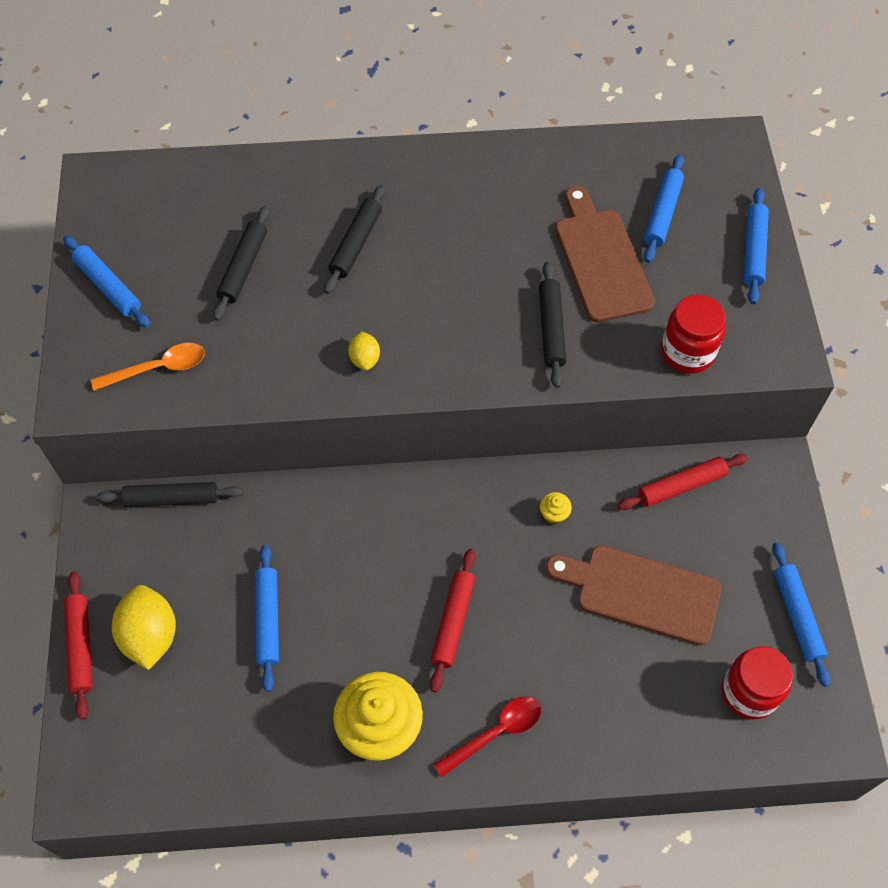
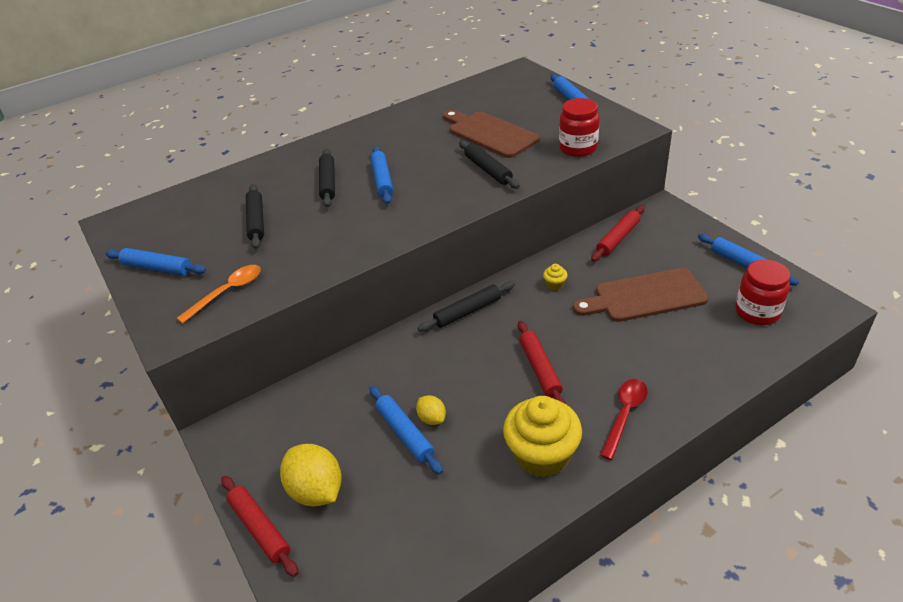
camera: 25 degrees left, 20 degrees down
black rolling pin [96,482,243,507] -> black rolling pin moved to [417,281,515,332]
yellow lemon [348,331,380,370] -> yellow lemon moved to [416,395,446,425]
blue rolling pin [644,155,684,263] -> blue rolling pin moved to [371,146,393,204]

